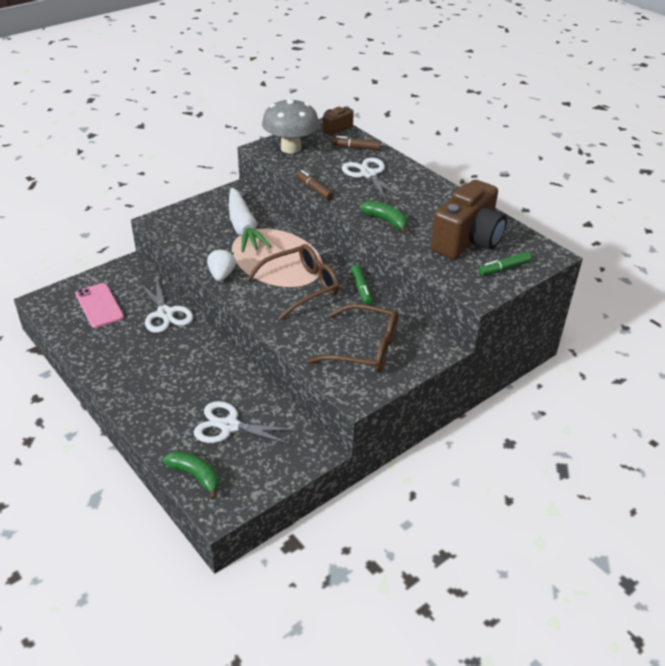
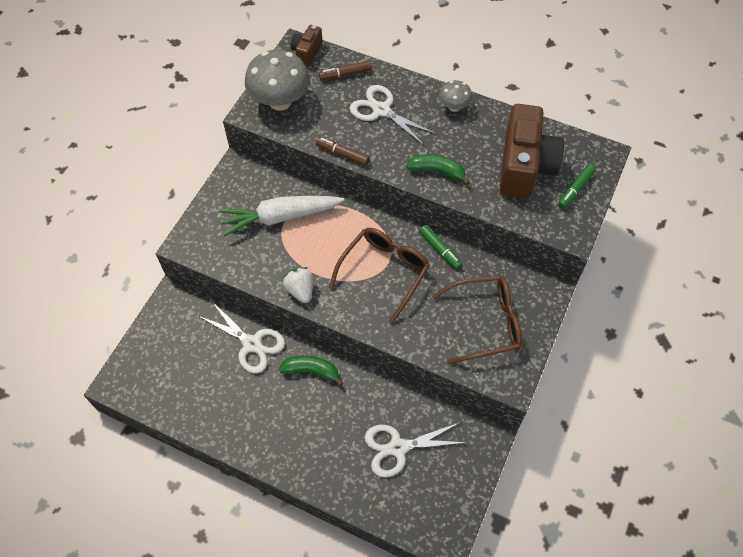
camera: 25 degrees left, 20 degrees up
pink phone [75,283,124,328] -> none
green banana [163,451,219,500] -> green banana moved to [279,355,343,386]
white carrot [229,188,271,252] -> white carrot turned 120 degrees clockwise [219,196,345,237]
none -> grey mushroom [439,80,472,112]

